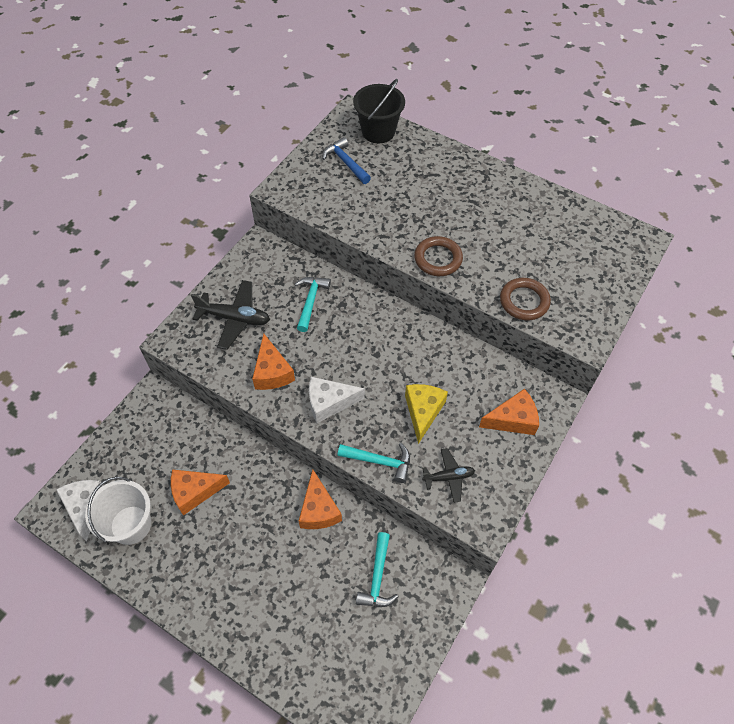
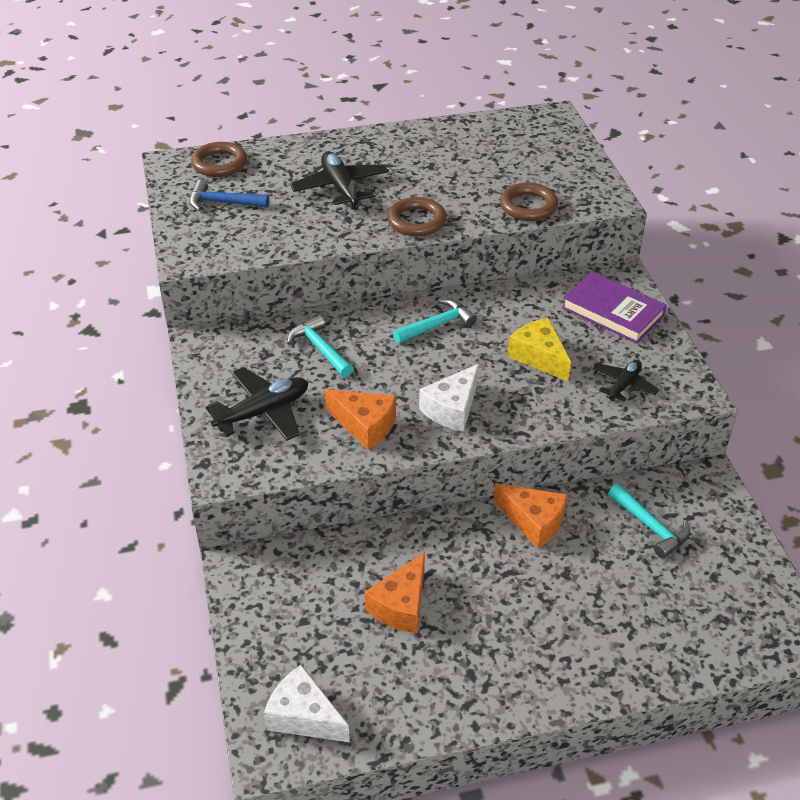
camera: 45 degrees left, 15 degrees down
white bucket [85,477,151,545] -> none
turquoise hammer [337,443,410,483] -> turquoise hammer moved to [393,299,477,343]
black bucket [353,79,405,143] -> brown ring [191,142,247,177]
orange cheese [479,389,539,435] -> purple book [562,272,667,343]
none -> black plane [290,152,388,210]

